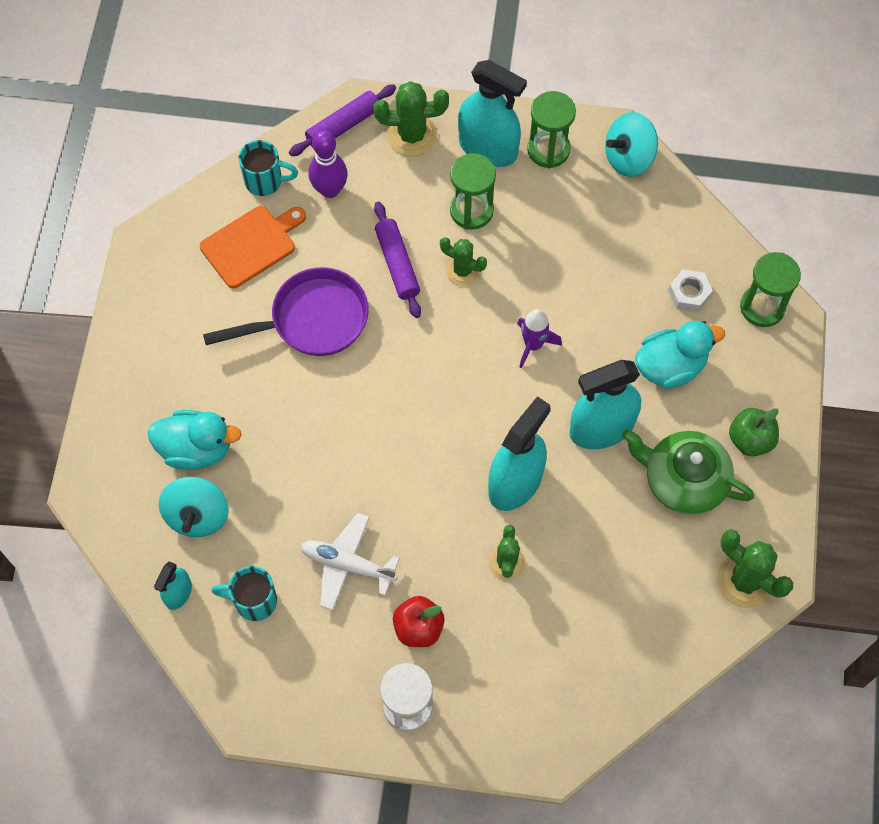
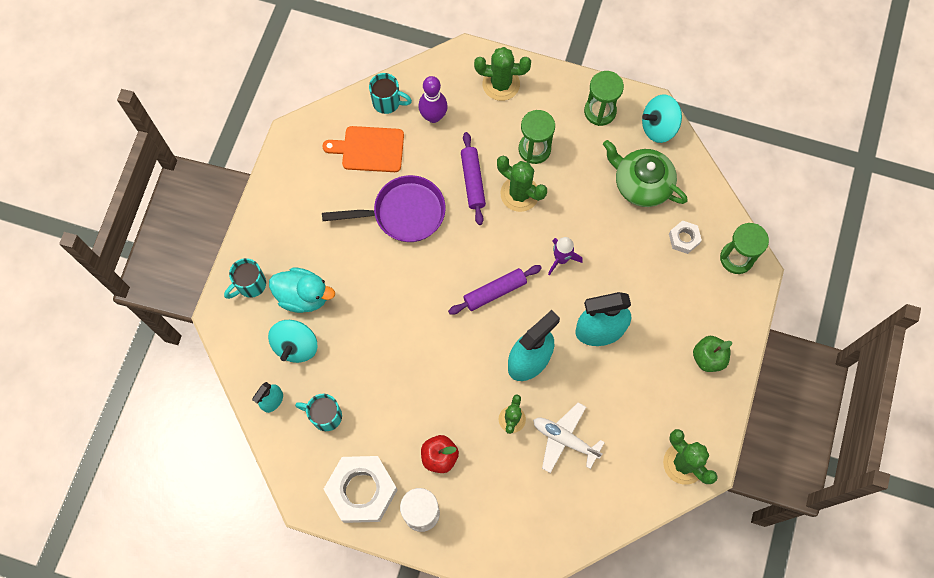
camera: 10 degrees right, 5 degrees up
orange cutting board [200,206,306,288] -> orange cutting board turned 150 degrees counterclockwise [323,126,404,172]
purple rolling pin [289,84,396,156] -> purple rolling pin moved to [448,265,542,315]
white plane [301,513,400,611] -> white plane moved to [533,402,605,473]
green cactus [440,237,487,286] -> green cactus [497,156,547,212], size x1.53
turquoise spray bottle [458,60,527,167] -> none
green teapot [622,429,754,515] -> green teapot moved to [603,140,688,207]
turquoise duck [635,321,725,389] -> none
none -> turquoise mug [224,258,266,299]
none -> white nut [324,456,398,523]

